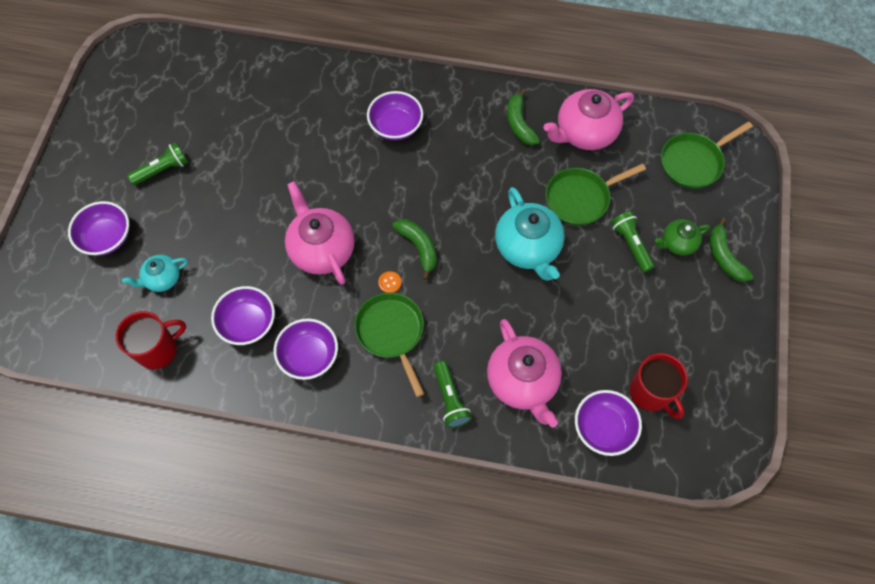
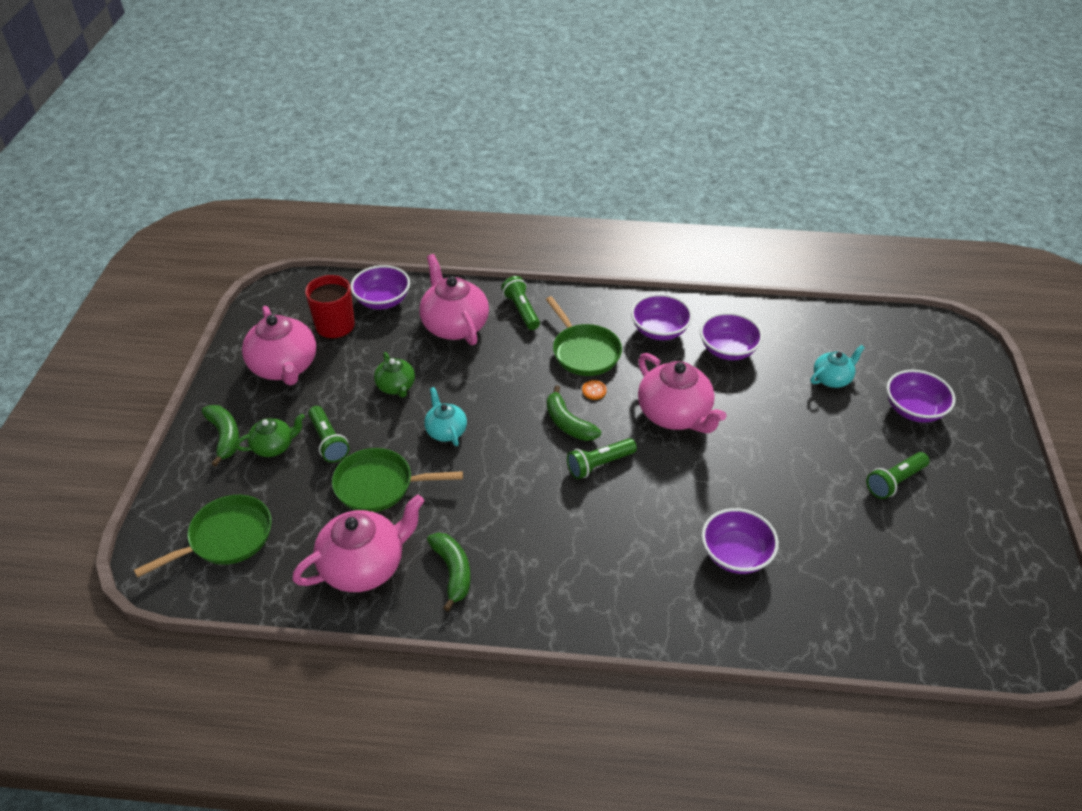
camera: 175 degrees right, 20 degrees down
red mug [116,311,186,369] -> none
purple bowl [367,91,423,141] -> purple bowl moved to [702,508,779,574]
turquoise teapot [495,187,565,281] -> turquoise teapot [424,387,467,446], size x0.56
green pan [546,163,646,225] -> green pan turned 150 degrees counterclockwise [332,448,463,512]
none -> pink teapot [242,306,316,385]
none -> green teapot [374,352,415,398]
none -> green flashlight [567,438,637,479]

